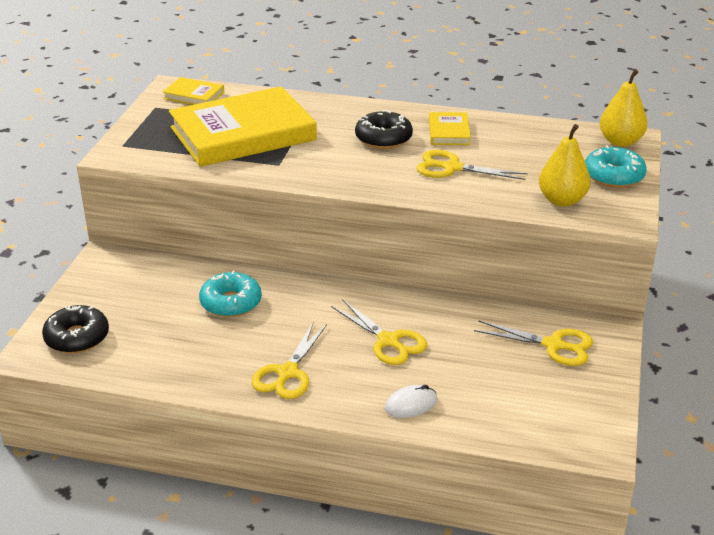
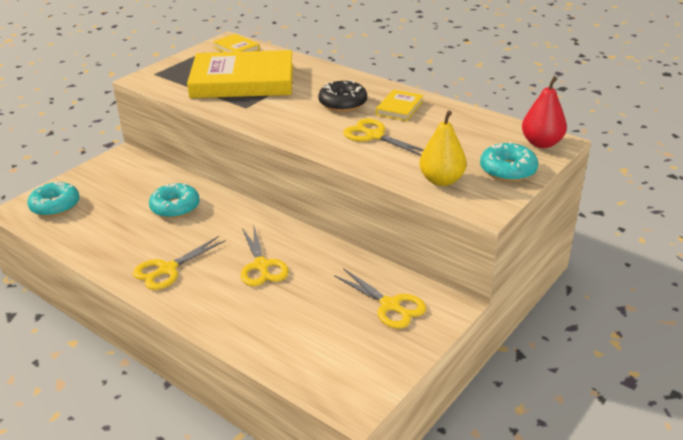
camera: 25 degrees right, 0 degrees up
black donut [42,305,109,354] -> turquoise donut [27,181,80,217]
white mouse [385,385,437,418] -> none
yellow pear [600,69,647,147] -> red pear [522,76,567,148]

